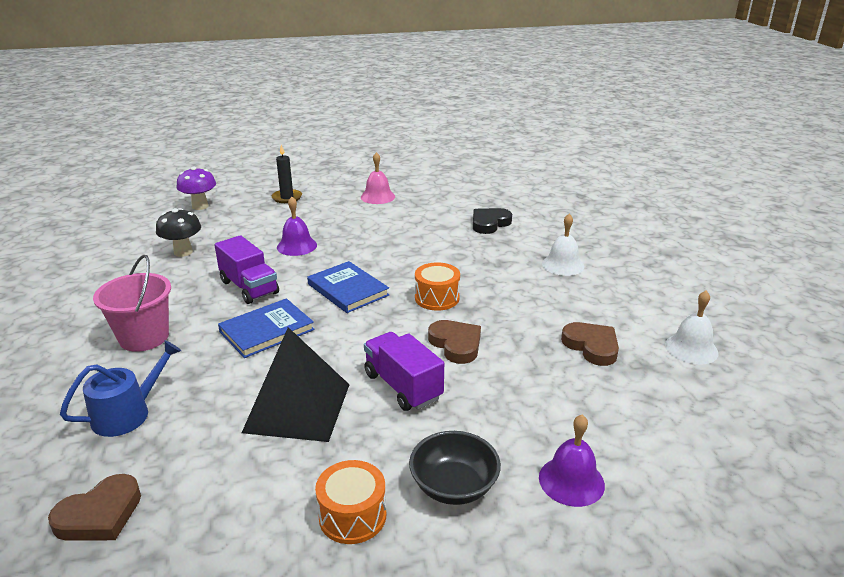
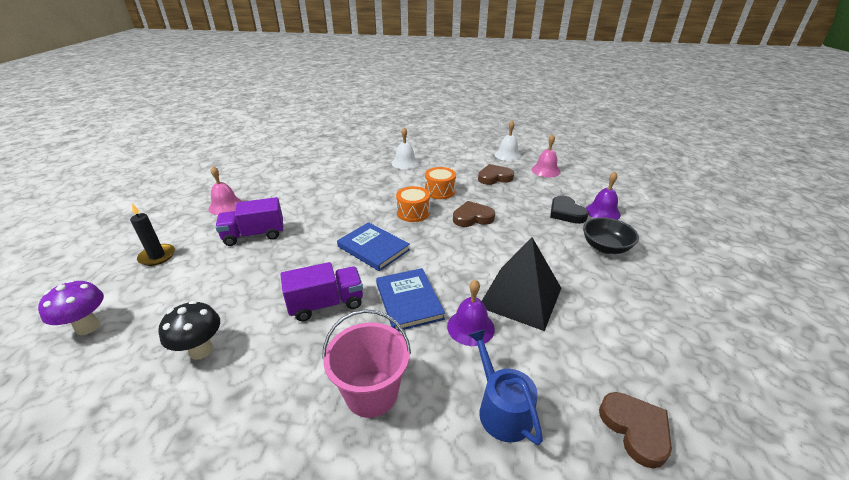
camera: 70 degrees left, 5 degrees up
purple bell [277,197,317,256] -> purple bell moved to [447,279,495,346]
blue book [307,261,389,313] -> blue book turned 60 degrees clockwise [337,222,410,271]
orange drum [315,460,386,544] -> orange drum moved to [425,167,456,199]
purple truck [364,332,444,411] -> purple truck moved to [215,197,283,246]
black heart [473,208,512,234] -> black heart moved to [550,195,589,224]
none -> pink bell [531,134,561,177]

